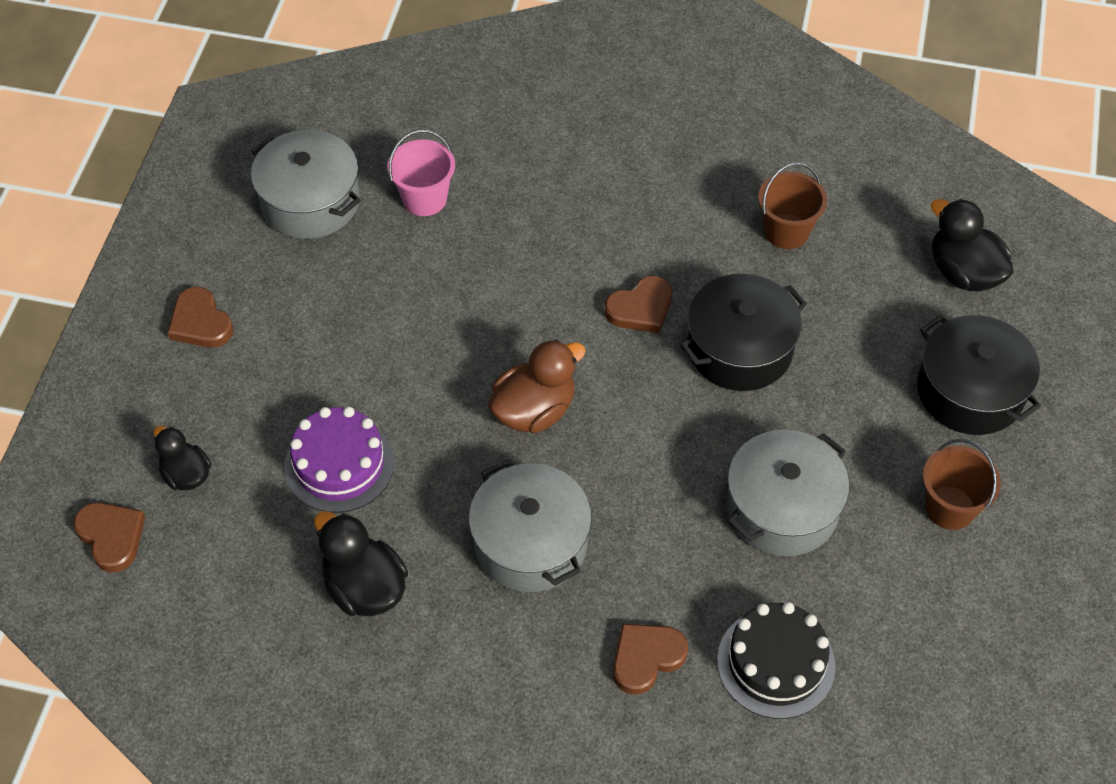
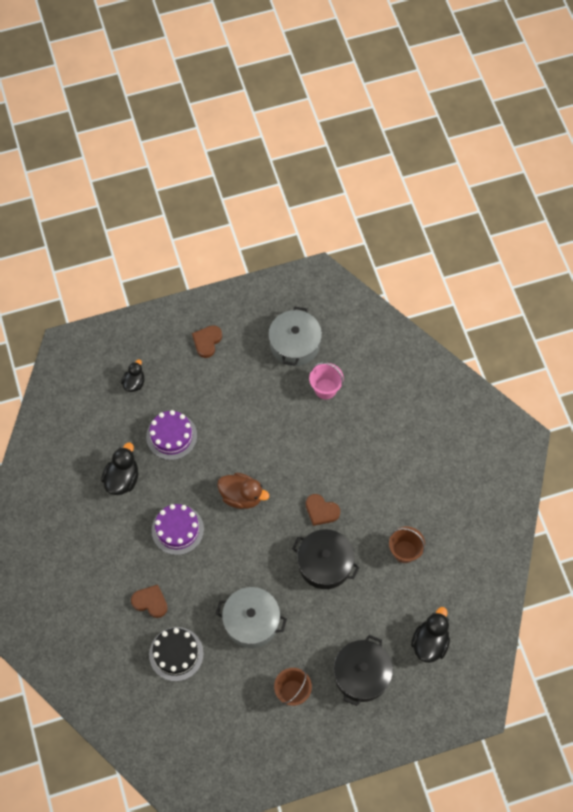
camera: 60 degrees right, 10 degrees up
brown heart [73,502,145,572] -> none
grey pot [469,460,592,592] -> purple cake [152,504,204,555]

